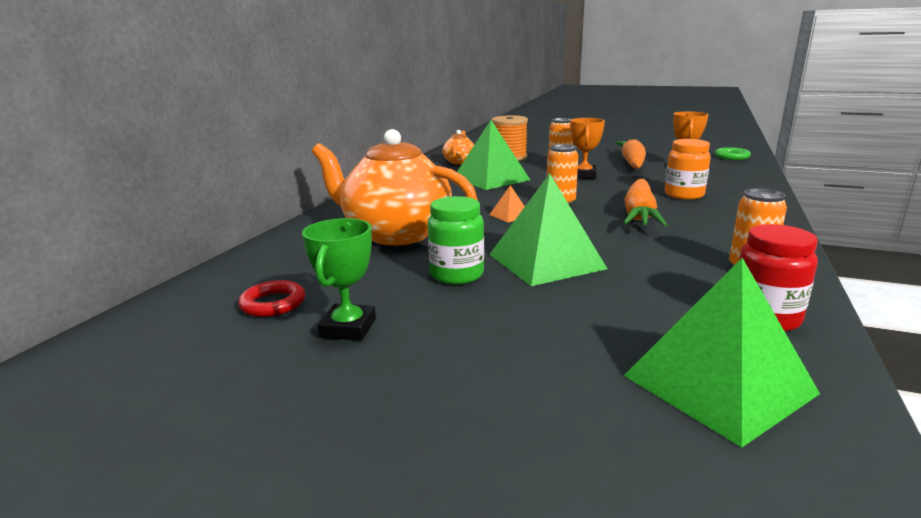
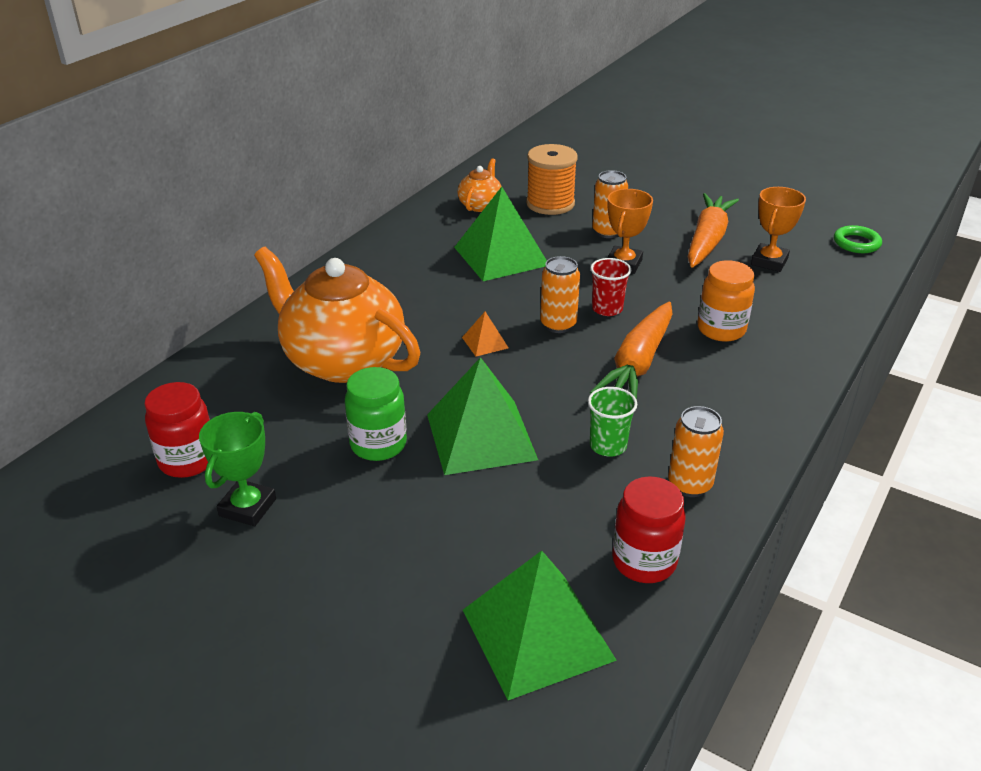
camera: 10 degrees right, 15 degrees up
red ring [238,280,305,317] -> red jar [144,382,210,478]
none -> green cup [588,387,637,456]
none -> red cup [590,258,631,316]

